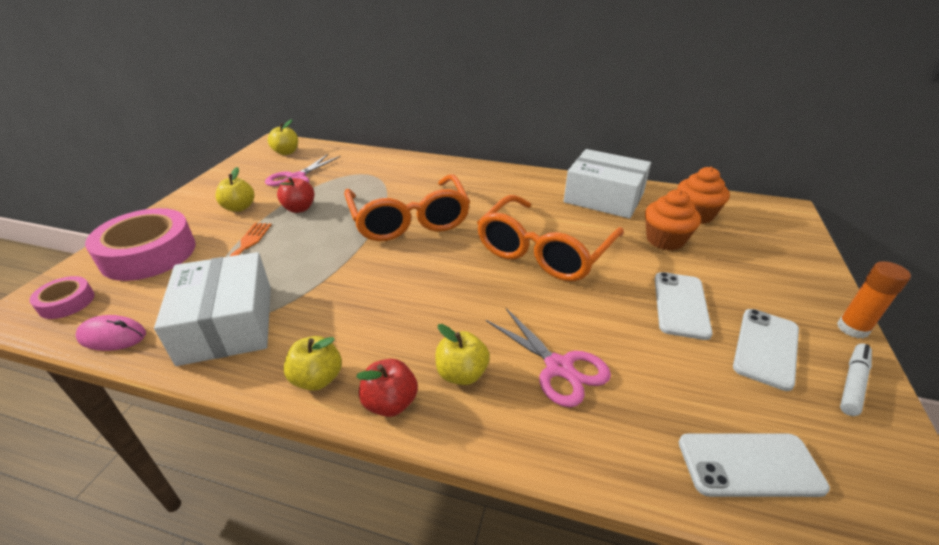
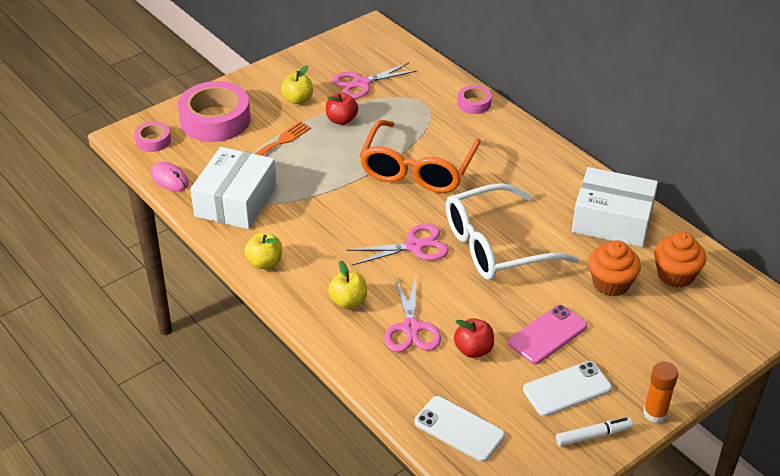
camera: 35 degrees right, 5 degrees up
yellow apple [268,119,298,155] -> none
red apple [356,359,418,417] -> red apple moved to [454,318,494,358]
orange glasses [477,195,624,281] -> white glasses [446,183,579,280]
white box [564,149,651,219] -> white box turned 45 degrees counterclockwise [572,167,658,247]
white phone [655,272,713,340] -> pink phone [508,305,587,364]
none -> pink scissors [347,224,449,265]
none -> pink tape [458,85,492,114]

